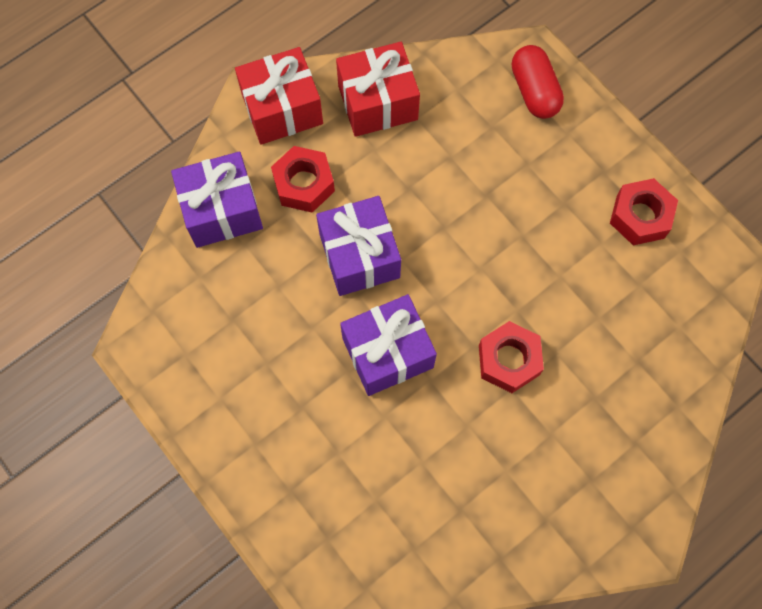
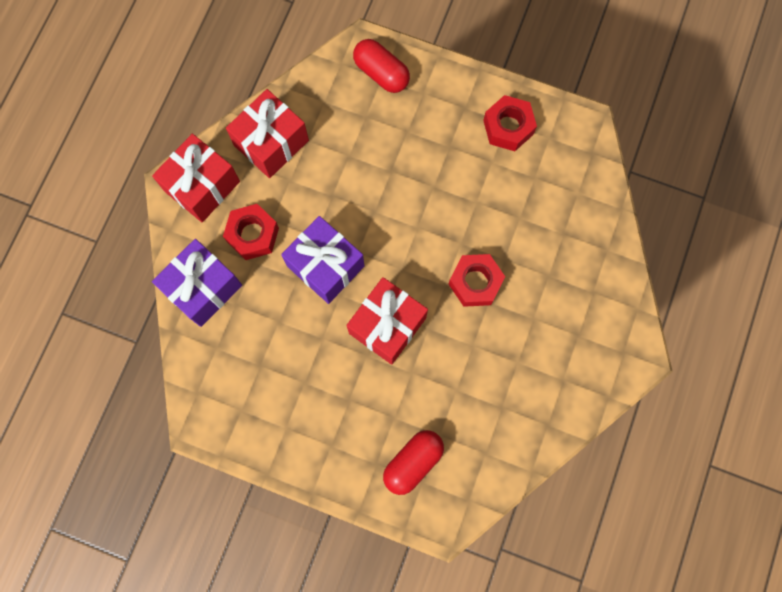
camera: 30 degrees left, 5 degrees up
purple gift [340,294,437,396] -> red gift [346,277,428,365]
none -> red capsule [383,430,444,495]

